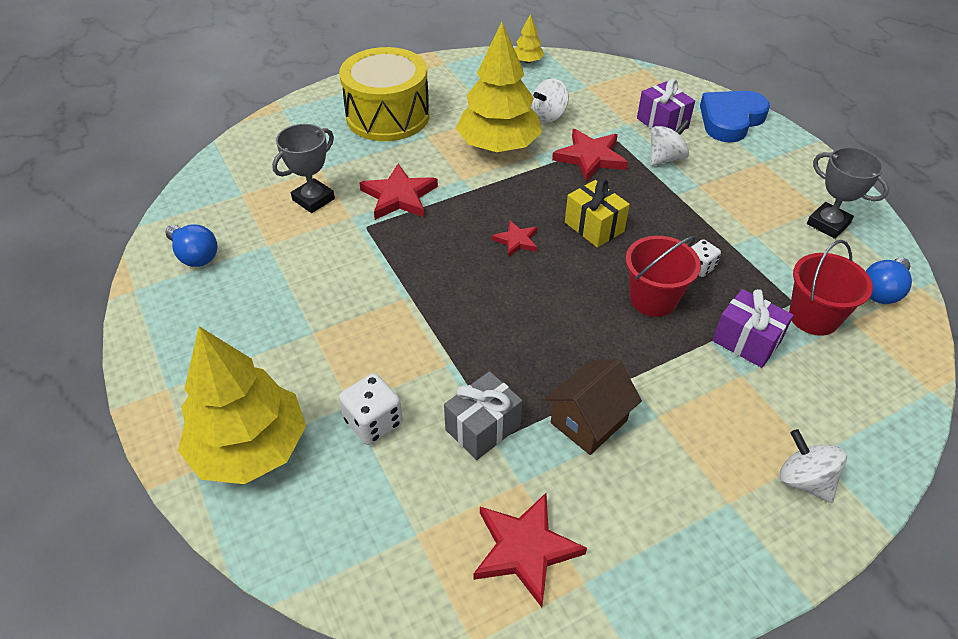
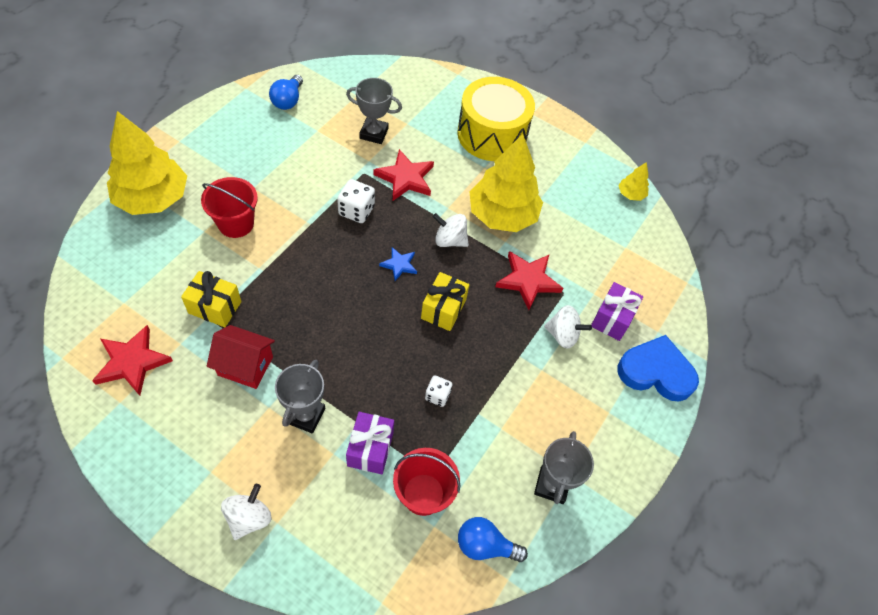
camera: 55 degrees right, 10 degrees up
white dice [339,373,403,445] -> white dice moved to [337,179,375,223]
grey gift [444,371,522,460] -> yellow gift [181,271,242,327]
red star [492,221,537,257] -> blue star [379,247,417,281]
white spinning top [531,78,569,123] -> white spinning top moved to [433,213,469,247]
brown house [545,359,642,455] -> red house [207,325,275,389]
red bucket [626,236,701,317] -> red bucket moved to [201,177,258,238]
none -> grey trophy [275,360,325,434]

